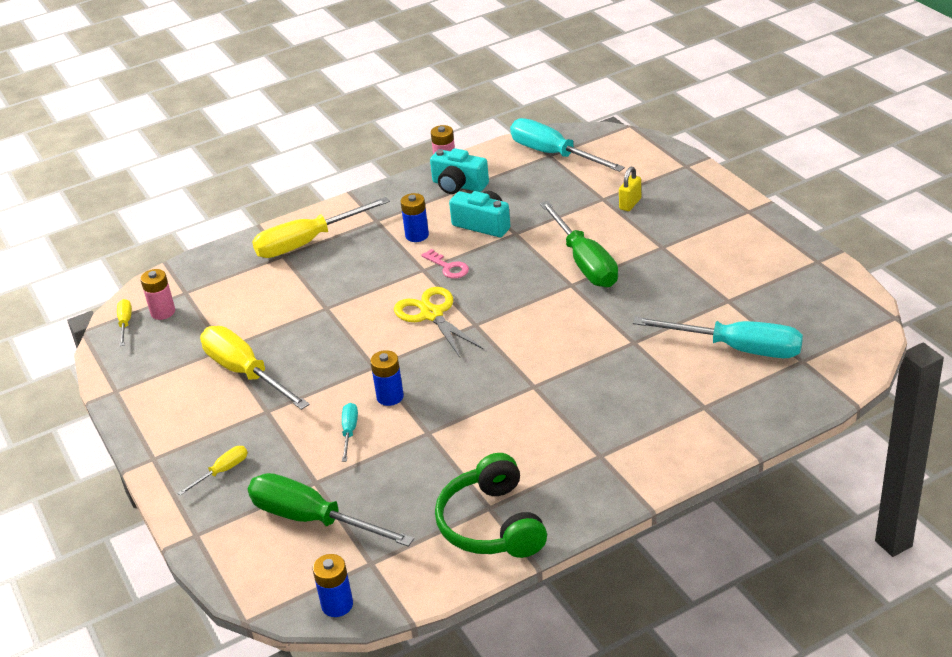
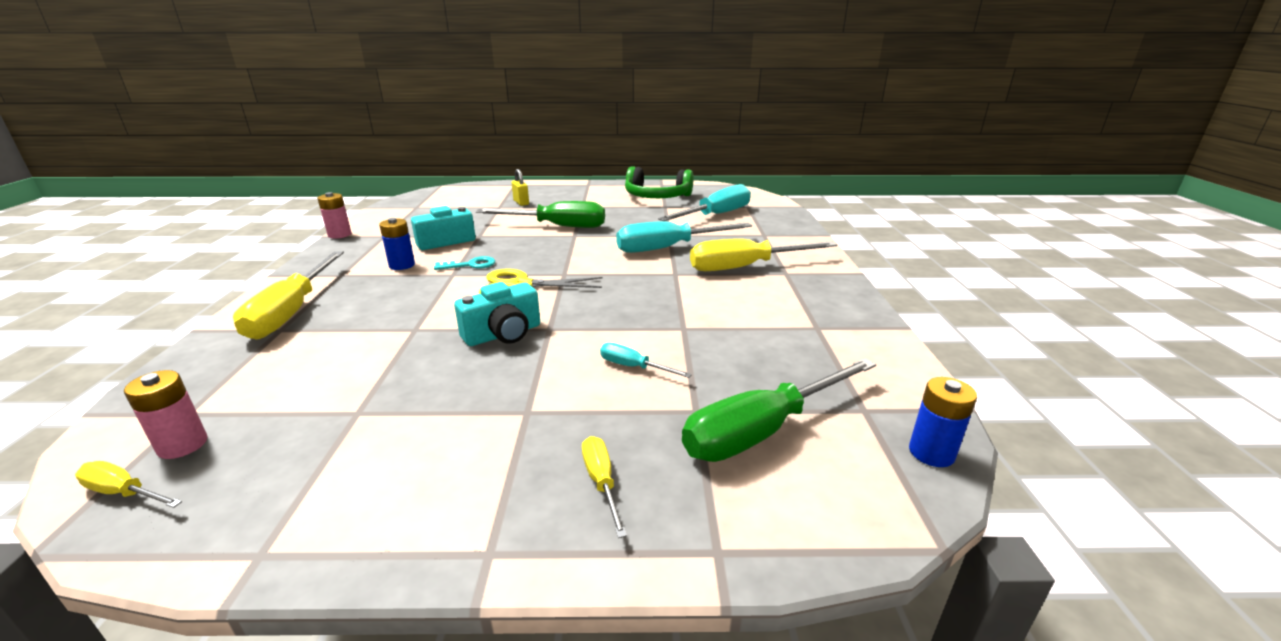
camera: 65 degrees left, 10 degrees down
yellow screwdriver [200,326,310,410] -> yellow screwdriver moved to [690,239,837,271]
blue battery [370,350,404,406] -> none
pink key [421,249,469,279] -> turquoise key [434,256,495,270]
turquoise camera [430,148,489,194] -> turquoise camera moved to [454,282,540,346]
green headphones [435,453,547,558] -> green headphones moved to [625,166,693,198]
turquoise screwdriver [510,118,625,172] -> turquoise screwdriver moved to [616,221,752,253]

